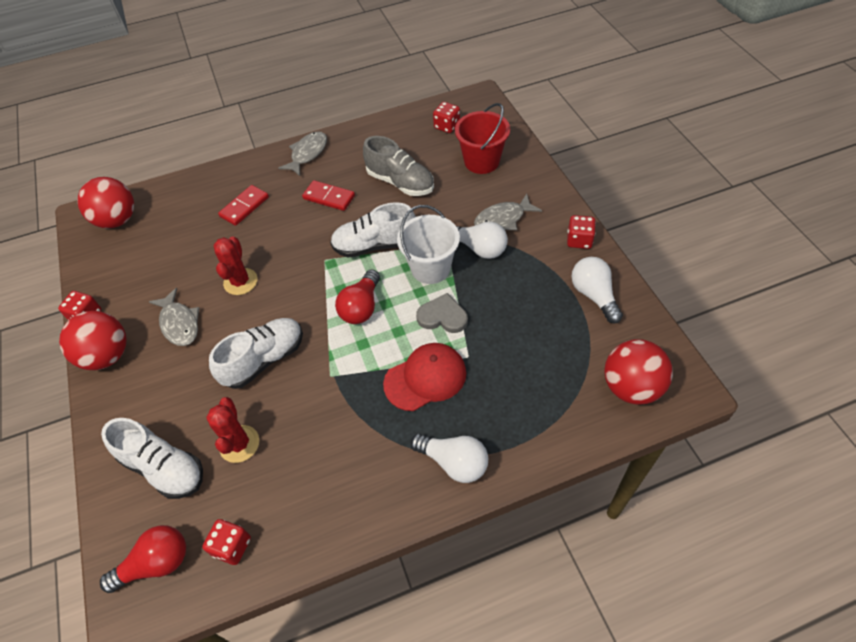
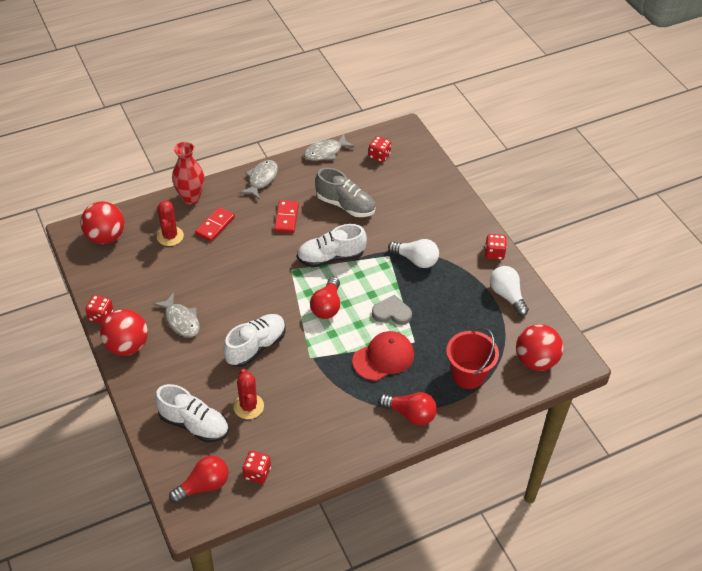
camera: 10 degrees left, 5 degrees down
red cactus [214,236,258,295] -> red cactus moved to [157,201,184,246]
red domino [302,180,355,211] -> red domino turned 75 degrees clockwise [274,200,299,233]
white bucket [397,205,460,284] -> none
white light bulb [410,433,488,483] -> red light bulb [379,392,437,425]
red bucket [455,103,510,174] -> red bucket moved to [446,327,499,389]
grey fish [474,194,542,230] -> grey fish moved to [304,134,355,161]
none -> red vase [172,142,204,204]

